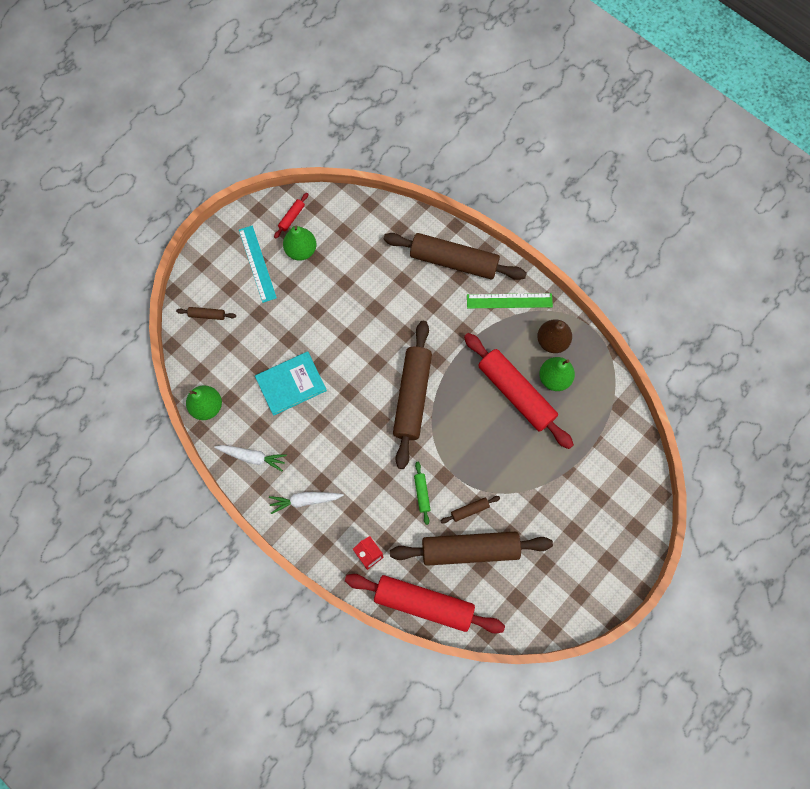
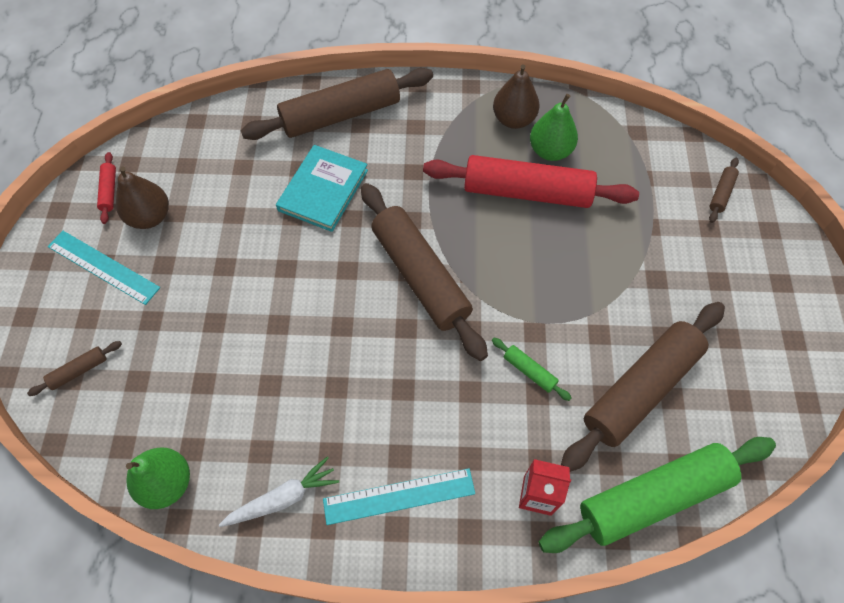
camera: 40 degrees left, 10 degrees down
turquoise book [255,351,327,416] -> turquoise book moved to [276,145,368,232]
white carrot [269,492,344,514] -> turquoise ruler [323,468,475,525]
green pear [283,226,317,261] -> brown pear [116,166,169,229]
red rolling pin [345,574,505,633] -> green rolling pin [539,437,776,553]
brown rolling pin [441,496,500,523] -> brown rolling pin moved to [709,158,739,223]
green ruler [467,293,553,308] -> none

